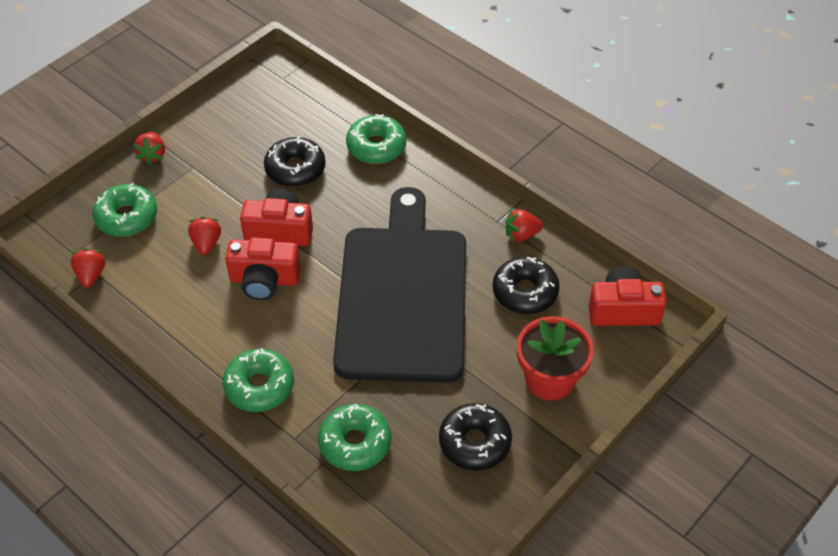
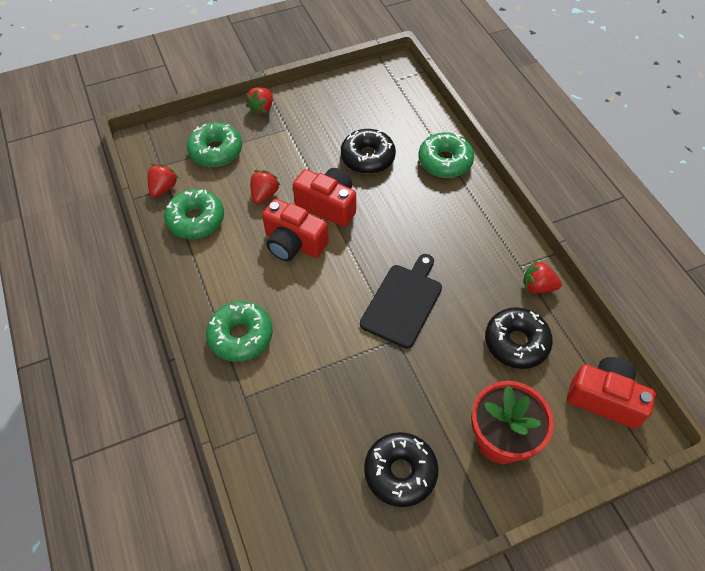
camera: 25 degrees right, 5 degrees up
green donut [318,404,391,471] -> green donut moved to [164,189,224,239]
black cutting board [333,187,466,383] -> black cutting board [360,254,442,349], size x0.48

